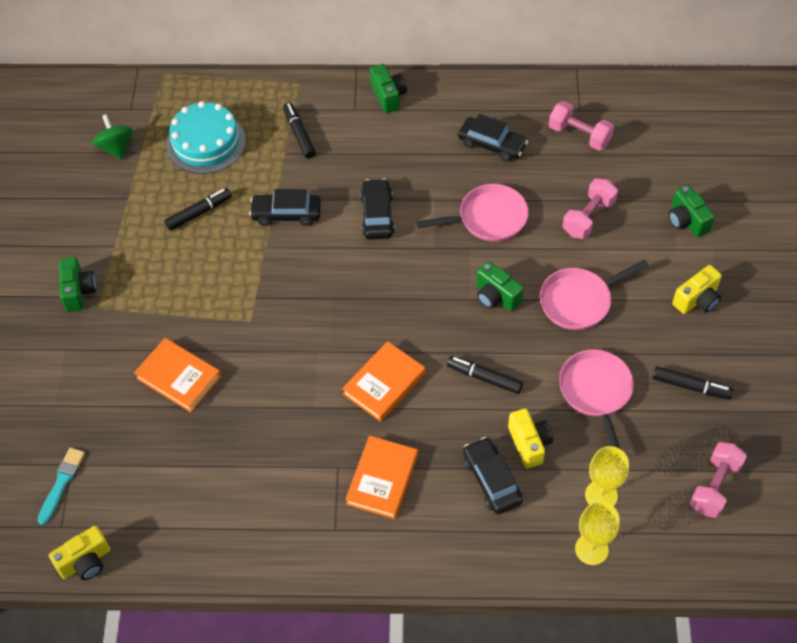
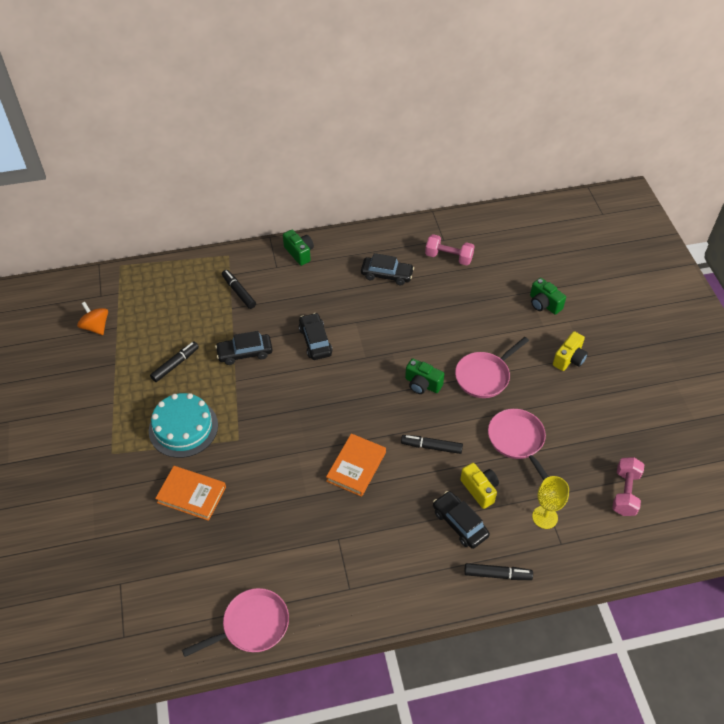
camera: 15 degrees left, 5 degrees down
turquoise brush [38,448,85,525] -> none
yellow camera [49,526,110,580] -> none
green camera [59,257,96,312] -> none
green spinning top [92,114,133,159] -> orange spinning top [77,302,108,335]
turquoise cake [166,101,246,174] -> turquoise cake moved to [149,393,218,458]
orange book [345,436,418,519] -> none
pink pan [416,184,529,241] -> pink pan moved to [182,588,289,657]
pink dumbbell [563,178,618,239] -> none
yellow goblet [575,501,620,565] -> none
black marker [653,366,733,400] -> black marker moved to [464,563,533,580]

